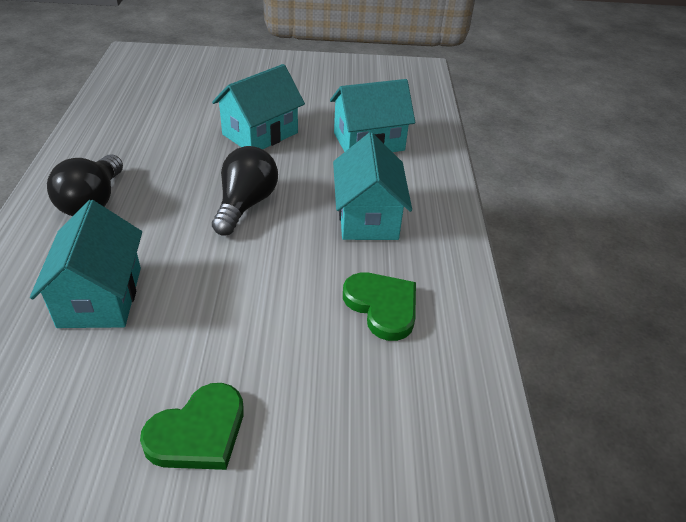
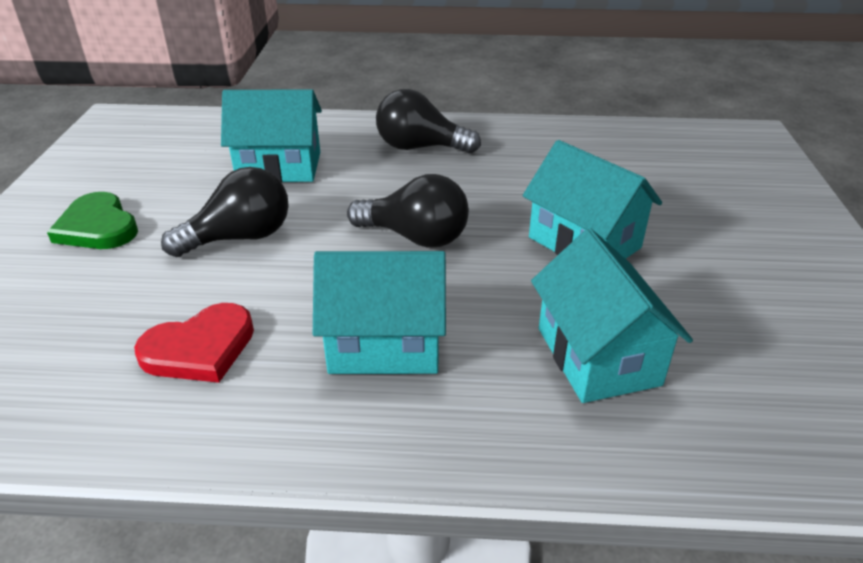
camera: 95 degrees right, 5 degrees down
green heart [343,272,416,341] -> red heart [134,303,254,383]
none -> black light bulb [161,167,289,257]

